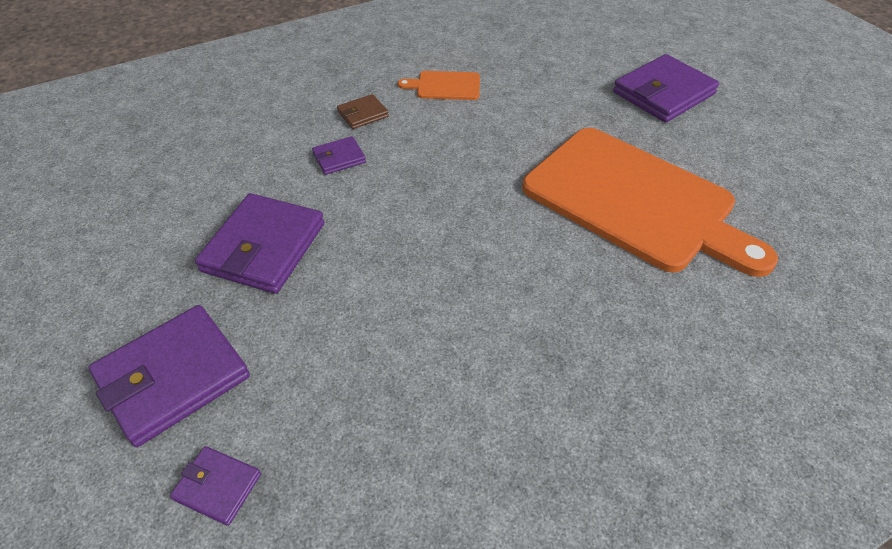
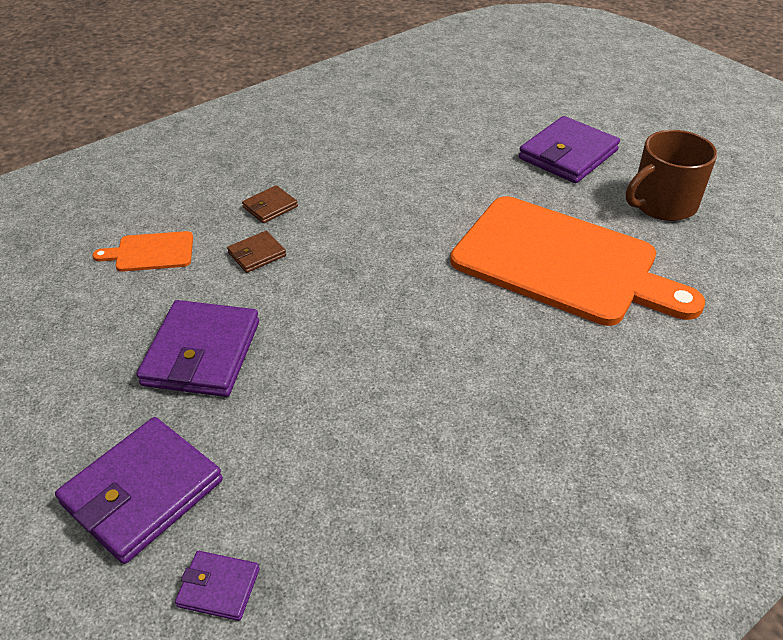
camera: 10 degrees left, 5 degrees down
purple wallet [312,136,366,175] -> brown wallet [227,231,286,273]
orange cutting board [398,71,480,100] -> orange cutting board moved to [93,231,193,272]
none -> brown mug [626,130,717,221]

